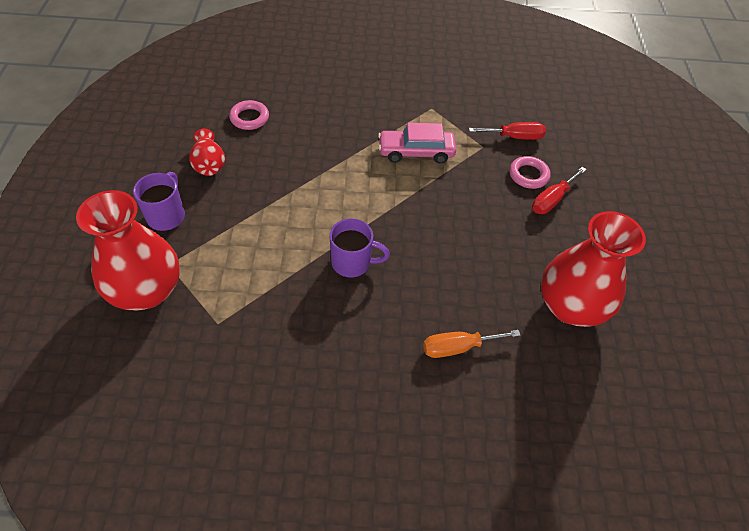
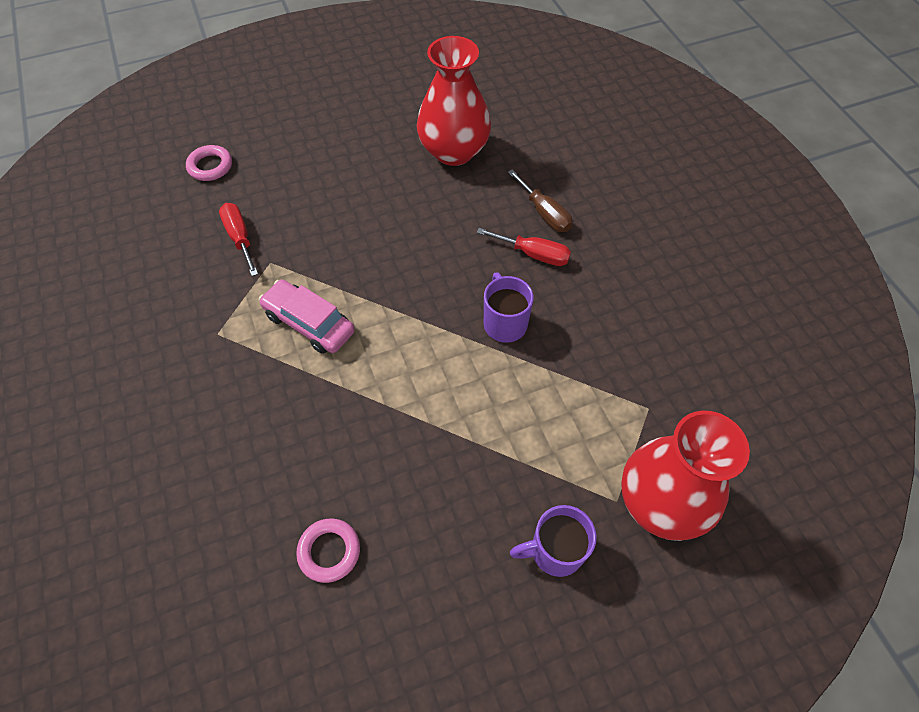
camera: 110 degrees left, 5 degrees up
red vase [189,128,225,176] -> none
pink car [378,123,456,164] -> pink car turned 150 degrees clockwise [259,279,355,354]
orange screwdriver [423,330,521,358] -> brown screwdriver [508,169,572,232]
pink ring [509,156,551,189] -> pink ring moved to [186,145,232,181]
red screwdriver [532,167,587,214] -> red screwdriver moved to [477,228,571,266]

